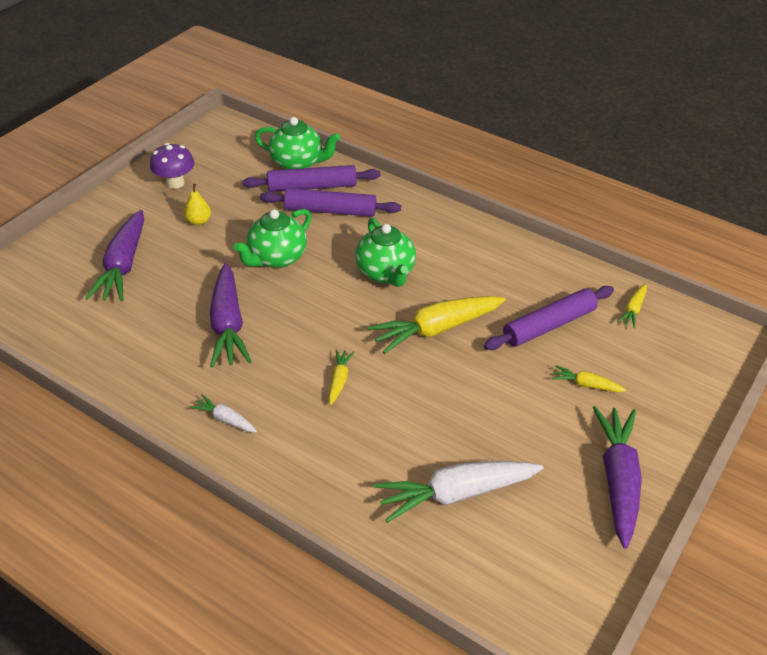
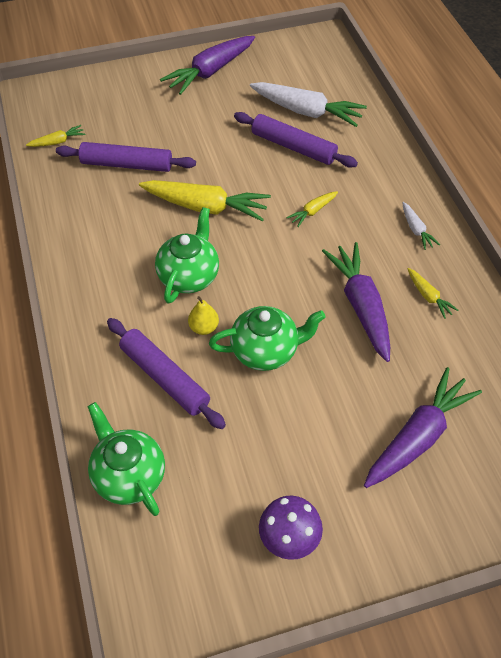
camera: 140 degrees left, 10 degrees up
yellow pear [184,184,211,225] -> yellow pear moved to [188,296,219,335]
purple carrot [210,263,252,368] -> purple carrot turned 45 degrees counterclockwise [322,242,390,362]
purple rolling pin [242,165,381,192] -> purple rolling pin moved to [234,112,358,168]
yellow carrot [552,365,626,392] -> yellow carrot moved to [408,268,459,319]

